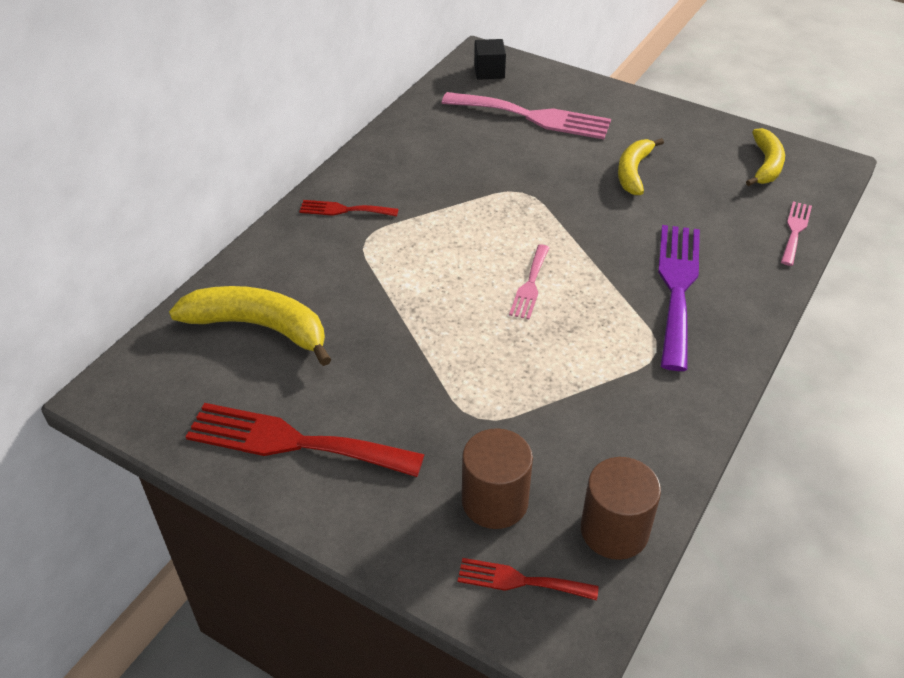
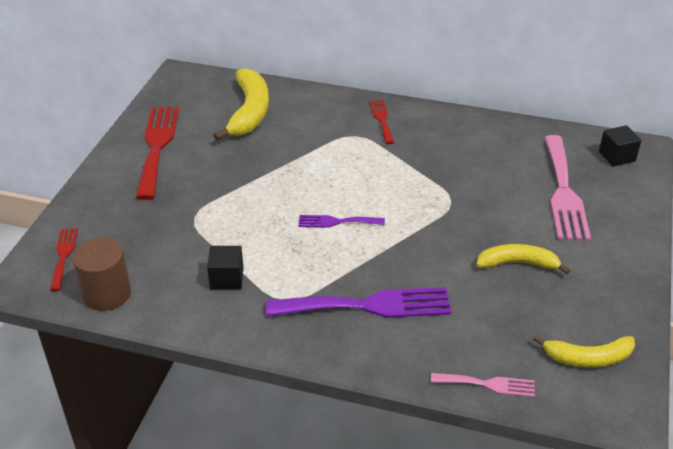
camera: 75 degrees right, 5 degrees down
brown cylinder [462,428,533,529] -> none
pink fork [509,245,549,319] -> purple fork [299,215,385,228]
none -> black cube [207,246,244,290]

